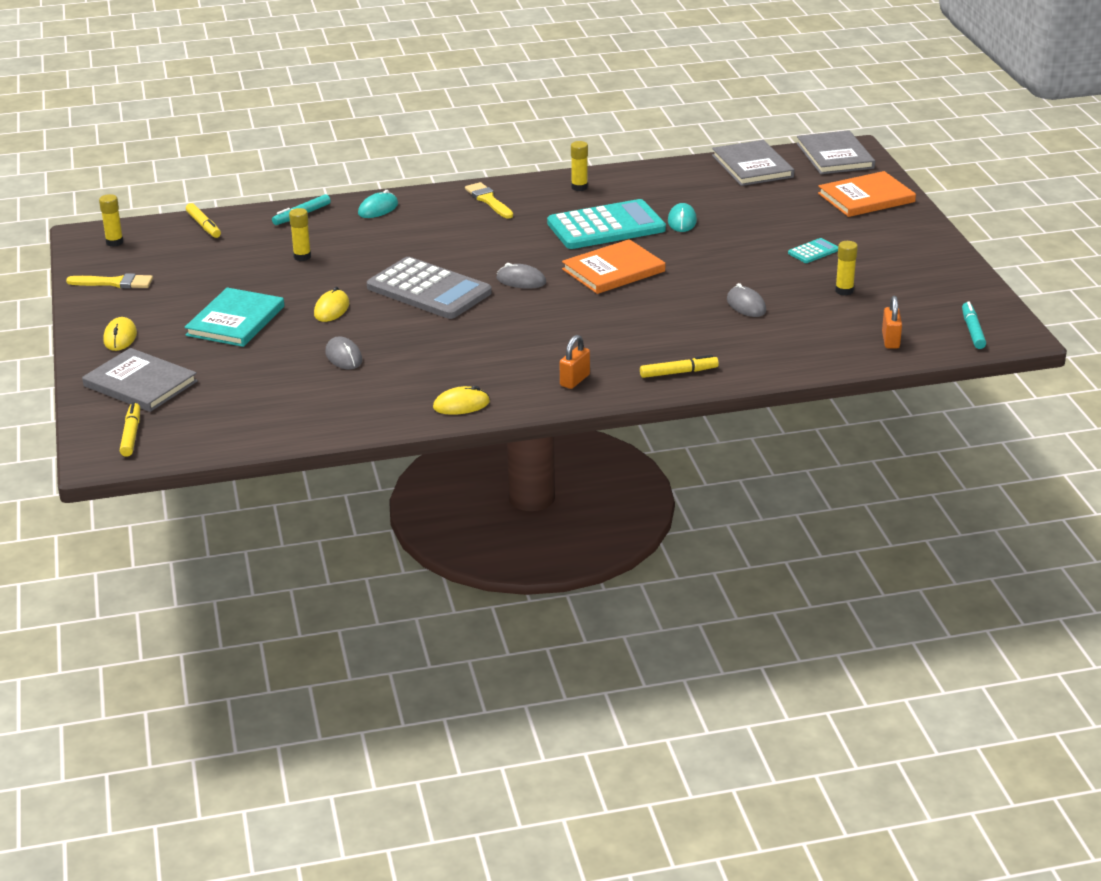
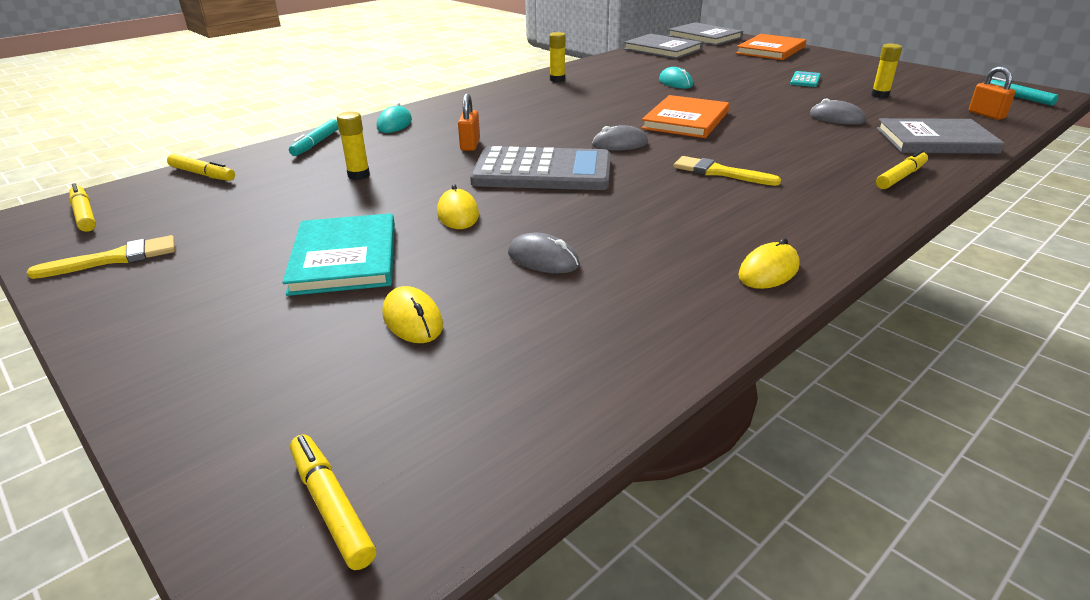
camera: 30 degrees left, 0 degrees up
grey book [82,348,198,412] -> grey book moved to [877,118,1005,154]
yellow glue stick [99,194,124,247] -> yellow marker [69,183,96,232]
yellow mouse [103,317,137,351] -> yellow mouse moved to [383,286,443,343]
yellow brush [465,182,513,218] -> yellow brush moved to [674,156,781,186]
turquoise calculator [547,199,666,249] -> none
orange padlock [560,335,590,389] -> orange padlock moved to [458,93,480,151]

